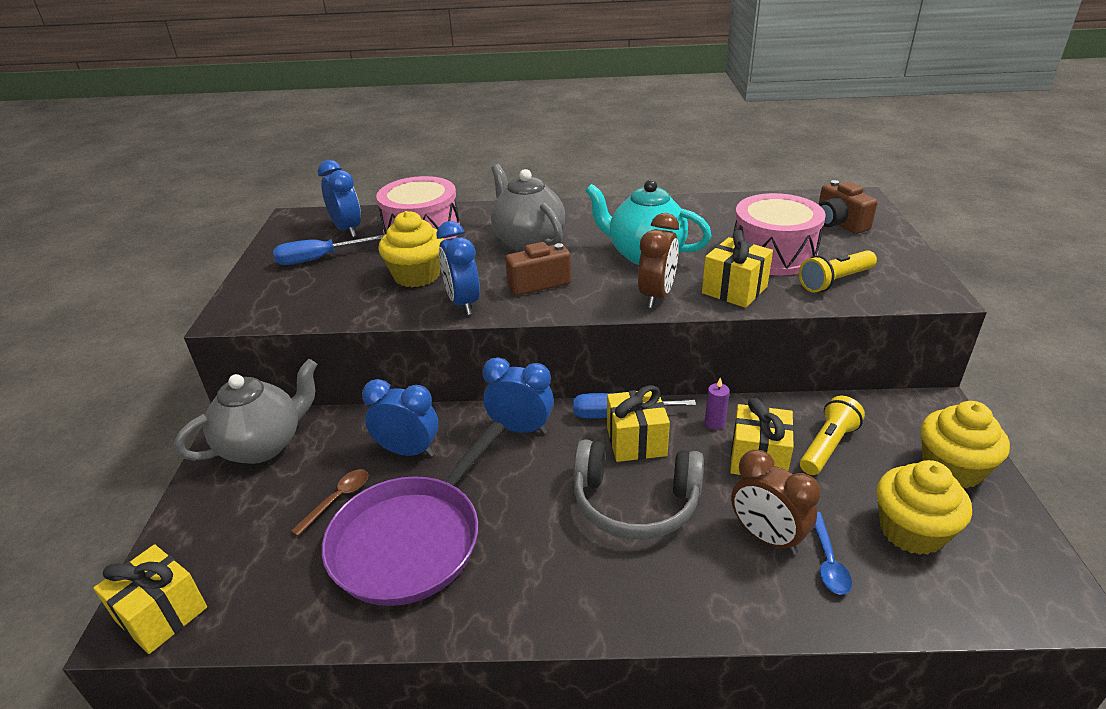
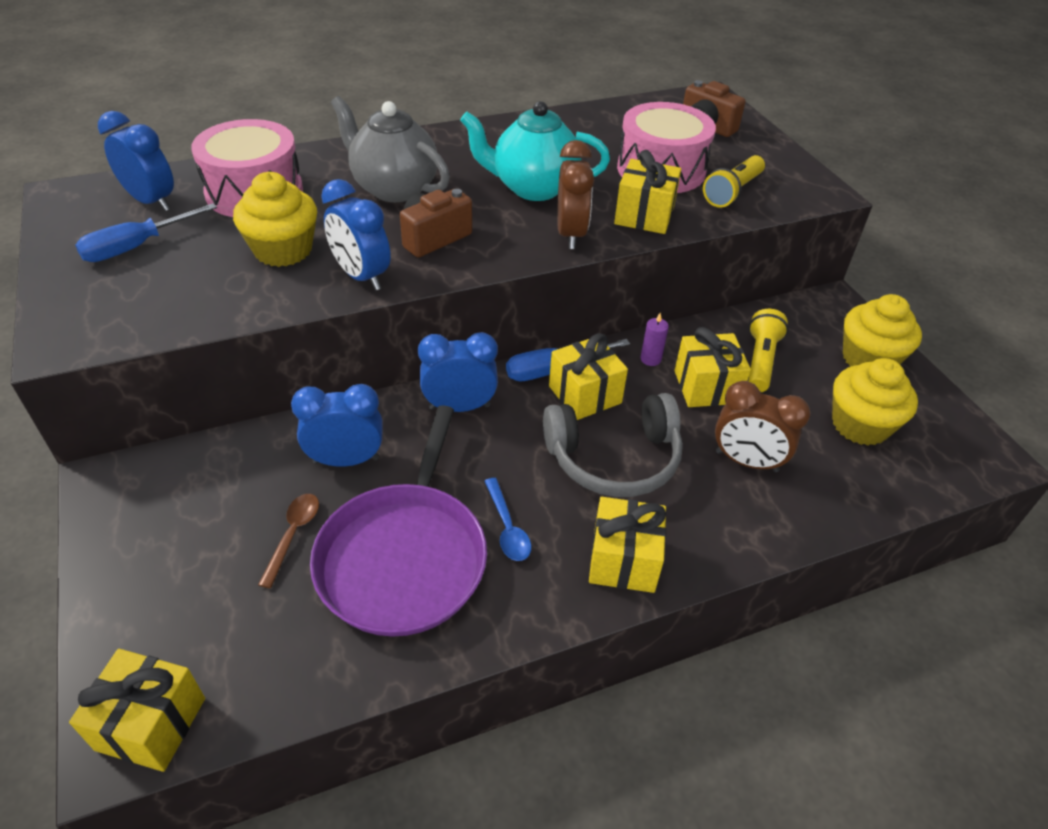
camera: 25 degrees left, 10 degrees up
grey teapot [174,359,318,464] -> none
blue spoon [814,512,852,595] -> blue spoon moved to [485,478,531,561]
none -> yellow gift [589,497,666,593]

